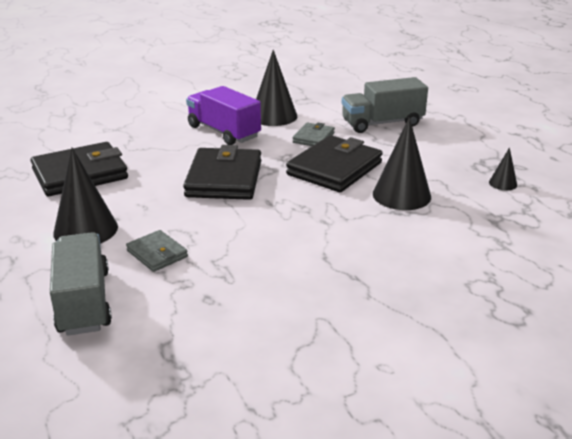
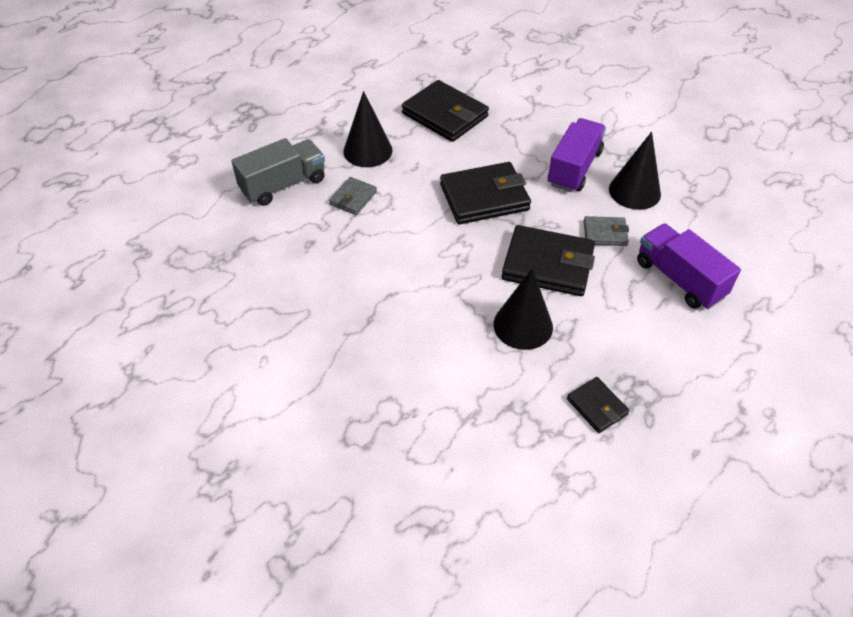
camera: 70 degrees right, 20 degrees up
grey truck [342,77,428,133] -> purple truck [637,223,741,309]
black cone [489,147,517,190] -> black wallet [567,377,630,433]

